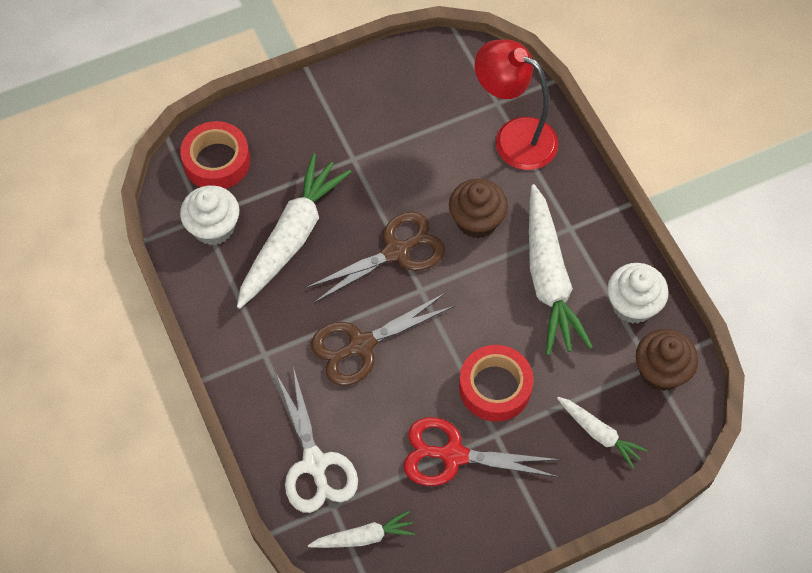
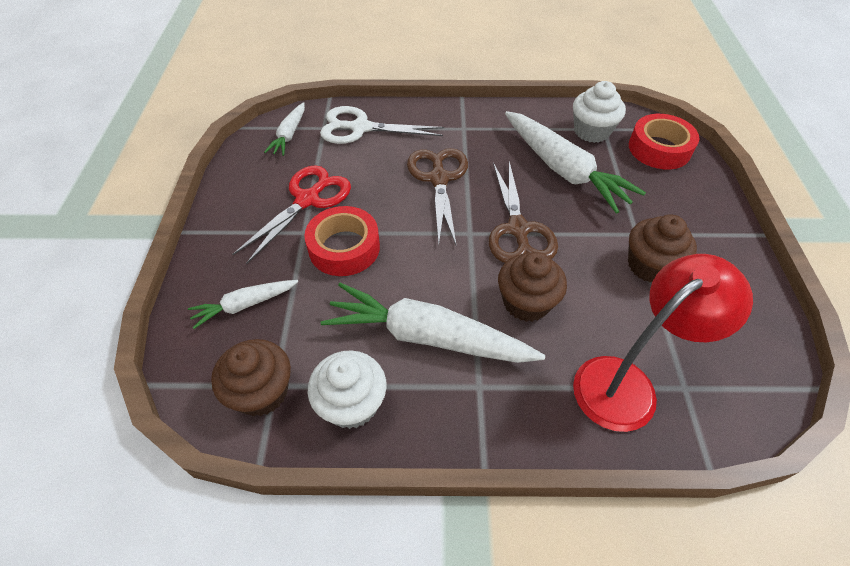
camera: 115 degrees right, 10 degrees down
none -> brown cupcake [628,215,697,282]

